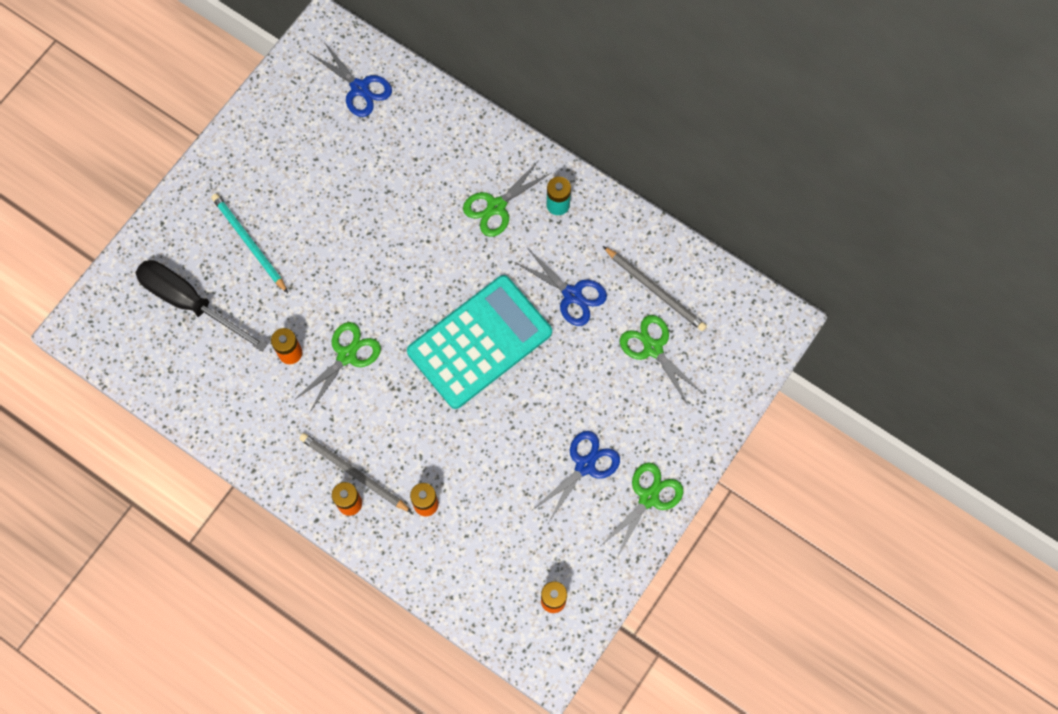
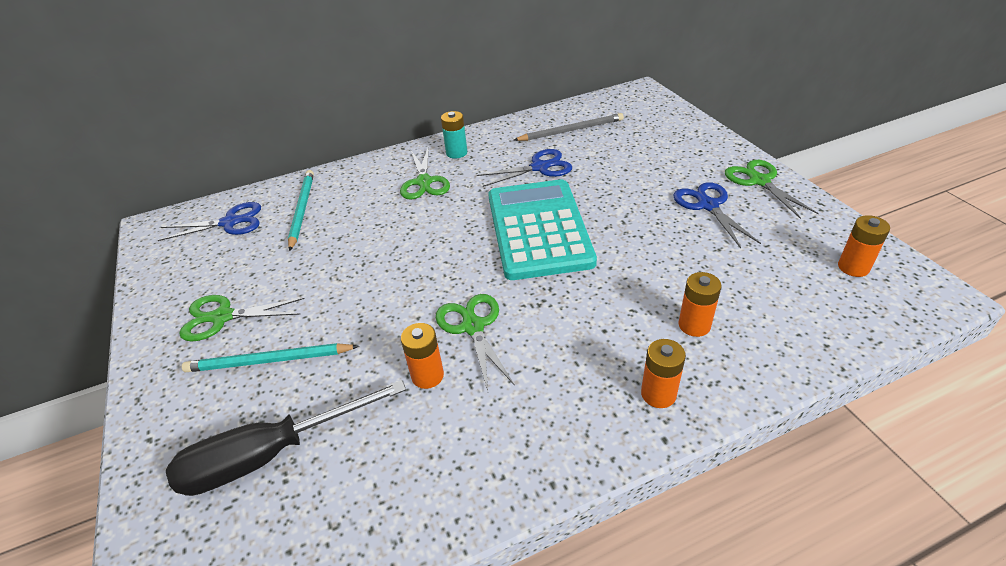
camera: 55 degrees left, 30 degrees down
grey pencil [299,433,412,513] -> none
green scissors [620,315,704,405] -> green scissors moved to [179,295,305,342]
none -> turquoise pencil [288,170,314,251]

